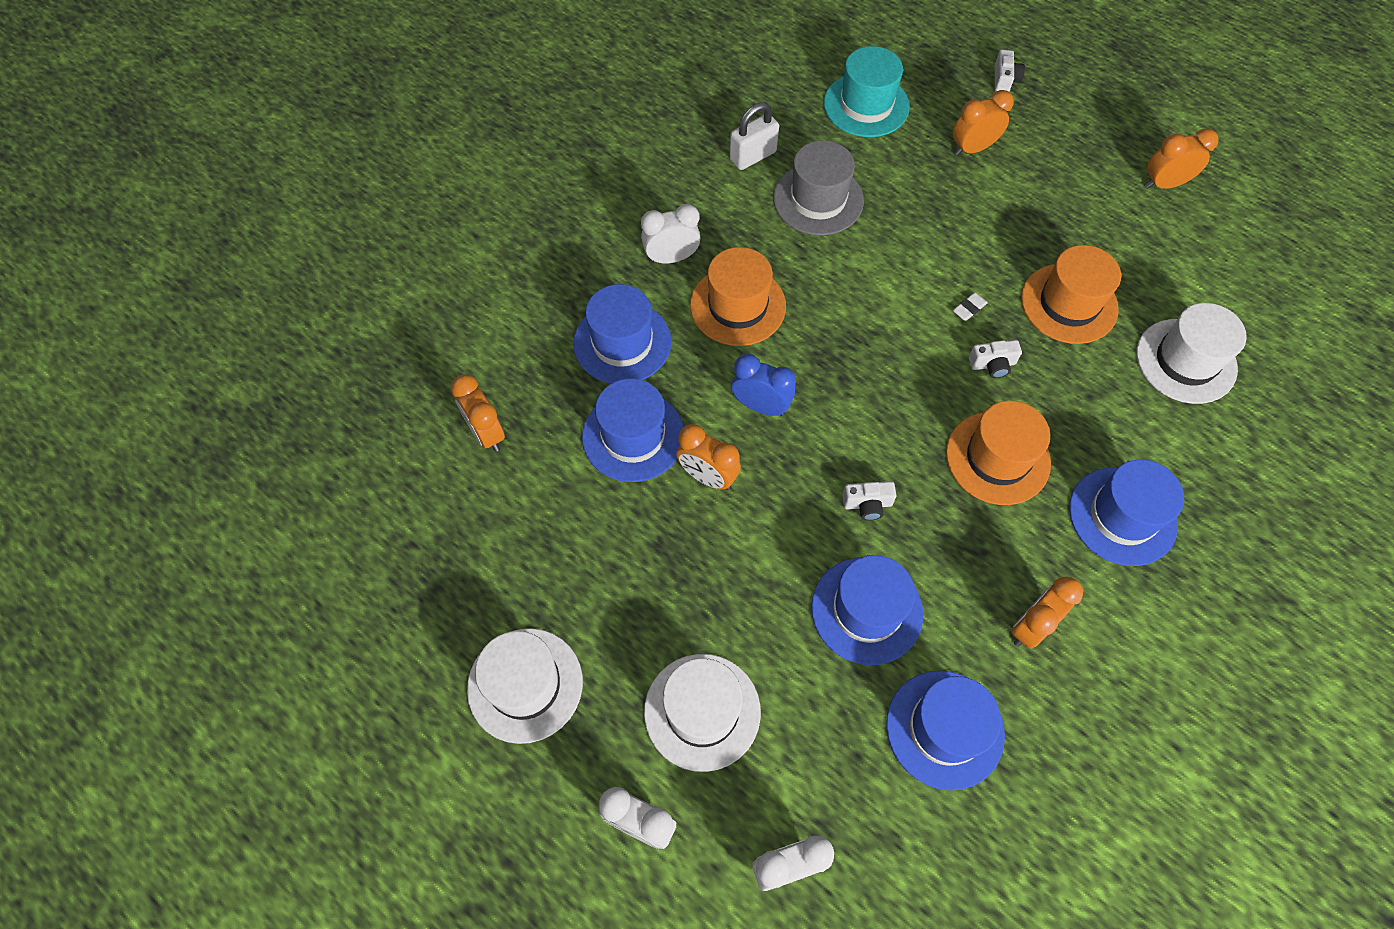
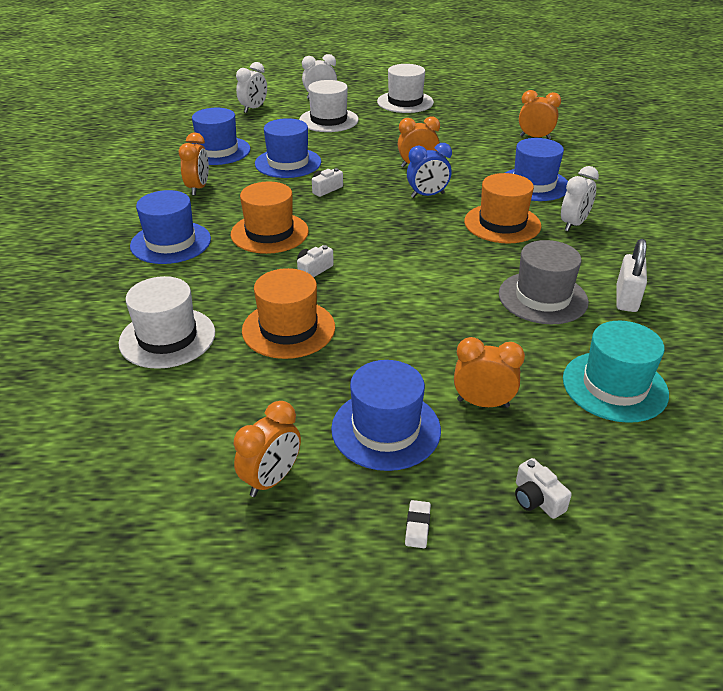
camera: 140 degrees right, 25 degrees down
blue hat [582,378,684,482] -> blue hat moved to [331,360,441,471]
orange clock [953,90,1014,156] -> orange clock turned 105 degrees counterclockwise [454,337,525,408]
white eraser [953,292,988,321] -> white eraser moved to [405,500,431,548]

